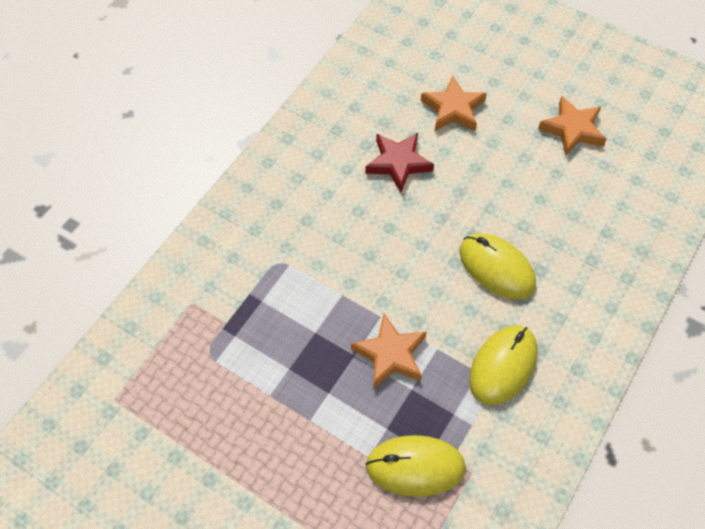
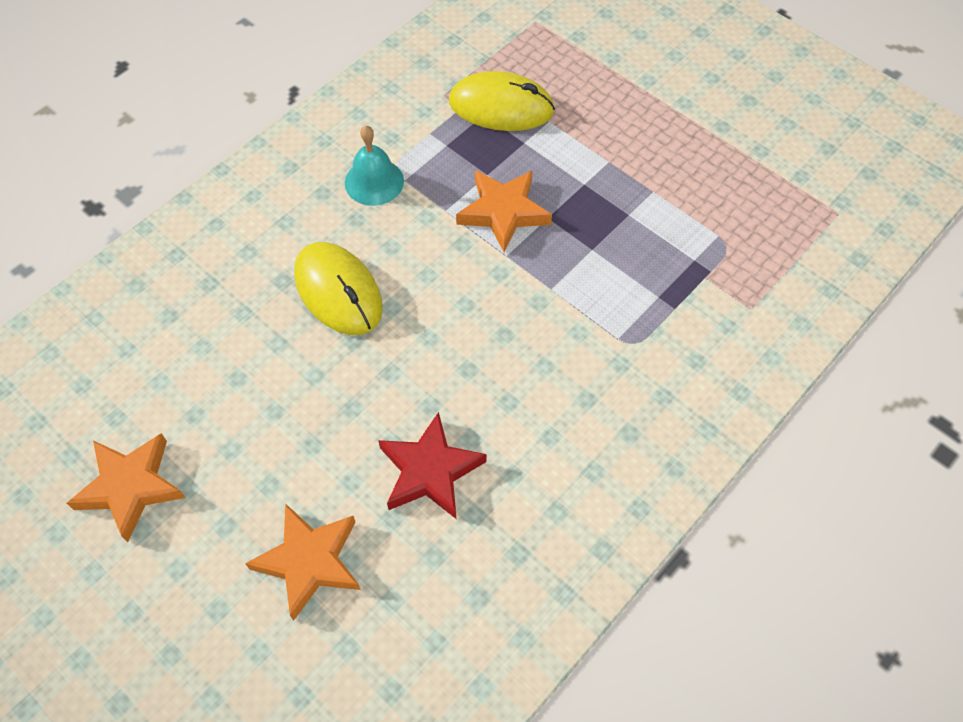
camera: 170 degrees left, 0 degrees up
yellow mouse [469,325,538,405] -> turquoise bell [345,126,404,206]

